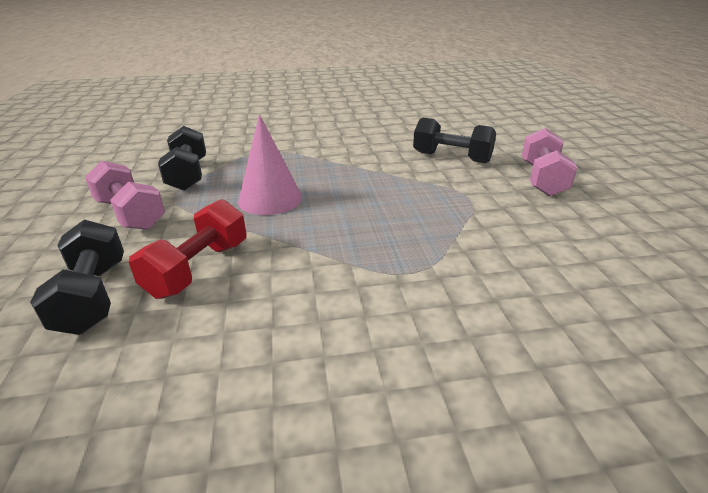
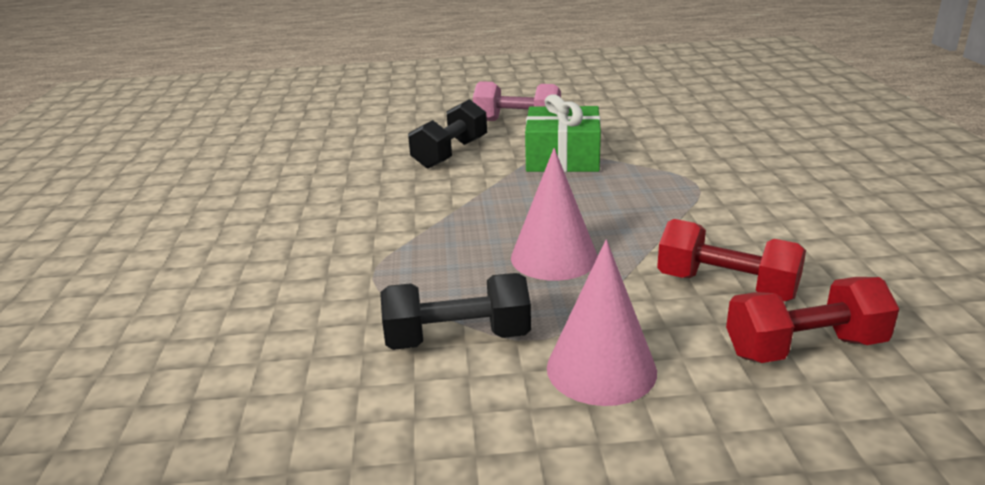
camera: 85 degrees left, 5 degrees down
black dumbbell [30,220,124,335] -> red dumbbell [726,277,899,363]
pink dumbbell [85,161,165,230] -> pink cone [547,240,657,406]
none -> green gift [525,94,601,172]

